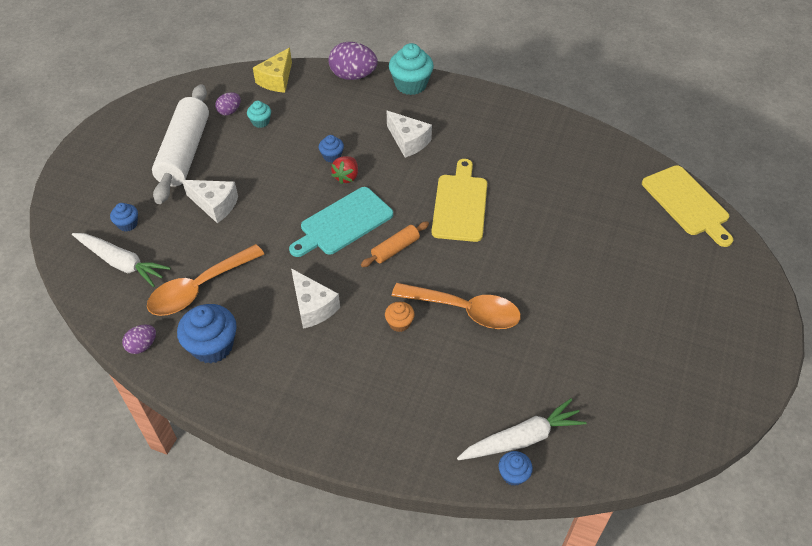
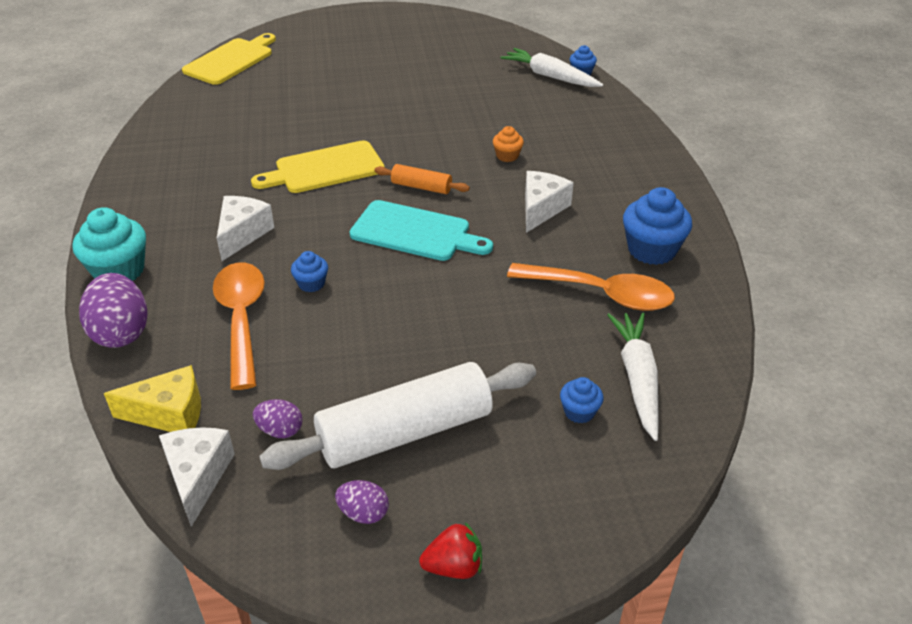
camera: 120 degrees left, 10 degrees down
purple egg [122,325,156,354] -> purple egg moved to [335,480,389,524]
white cheese [182,180,238,223] -> white cheese moved to [159,427,235,527]
turquoise cupcake [247,101,271,128] -> none
red strawberry [331,156,358,184] -> red strawberry moved to [419,522,482,579]
orange spoon [392,283,521,329] -> orange spoon moved to [213,262,265,390]

